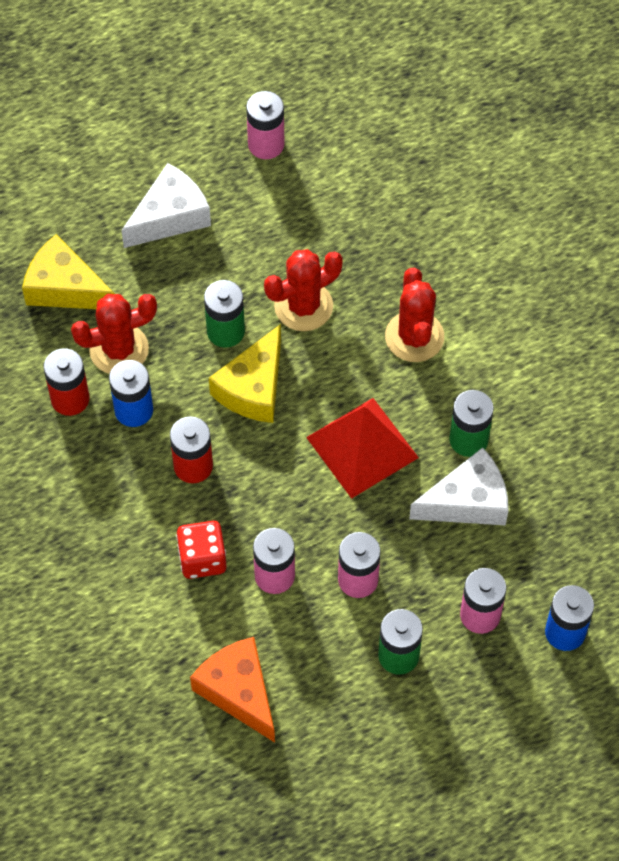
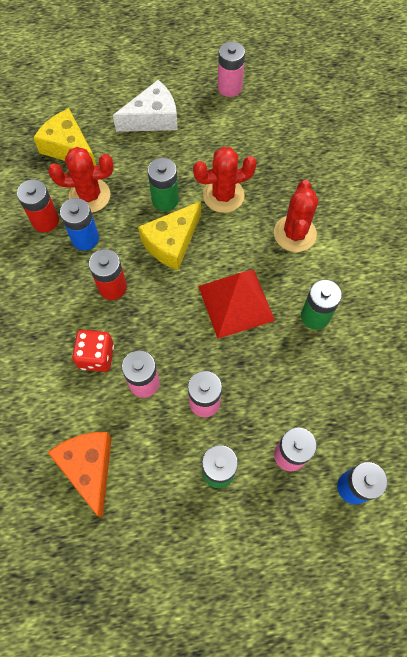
camera: 15 degrees right, 5 degrees up
white cheese [409,447,509,525] -> none

